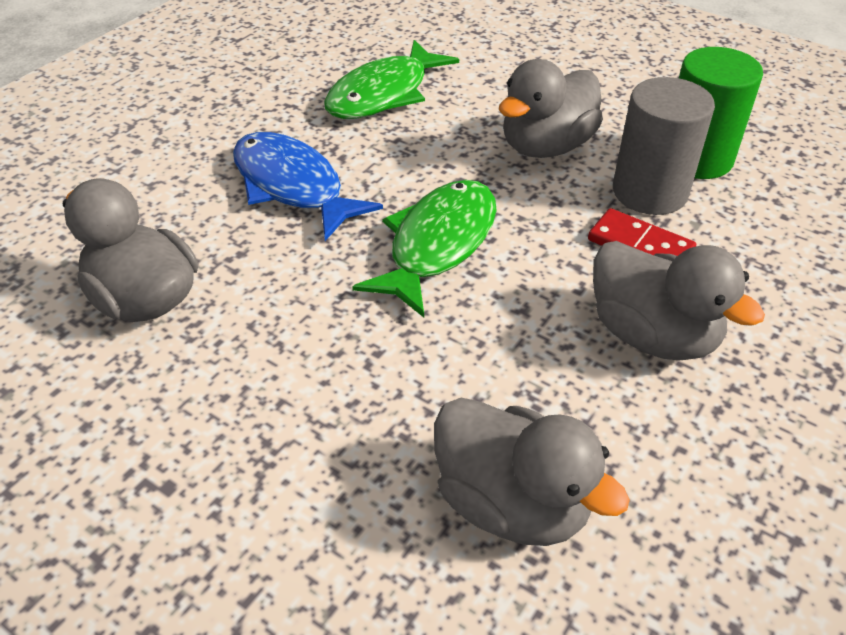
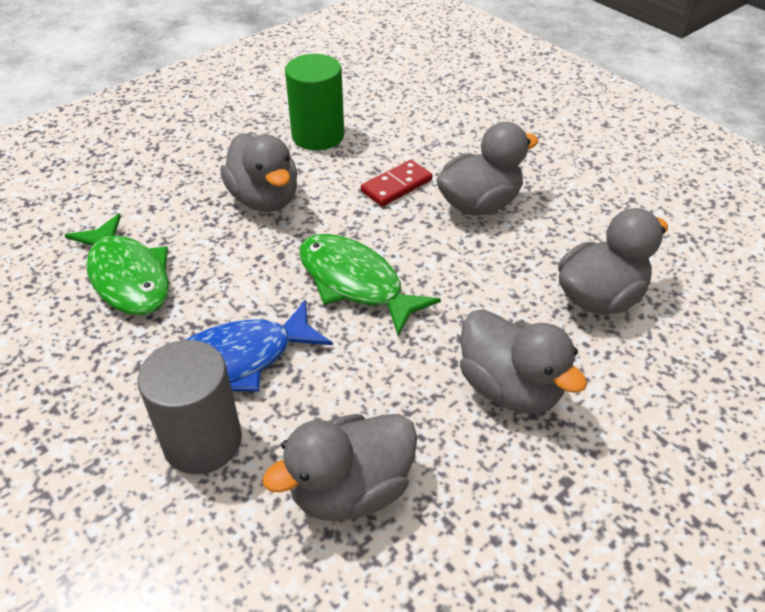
camera: 75 degrees left, 0 degrees up
grey cylinder [613,77,715,215] -> grey cylinder moved to [137,340,242,474]
none -> grey duck [460,309,587,414]

